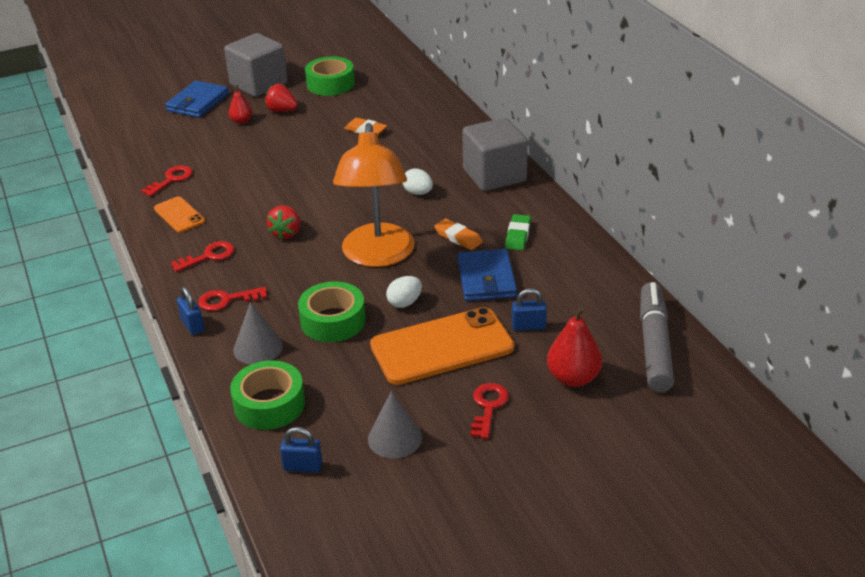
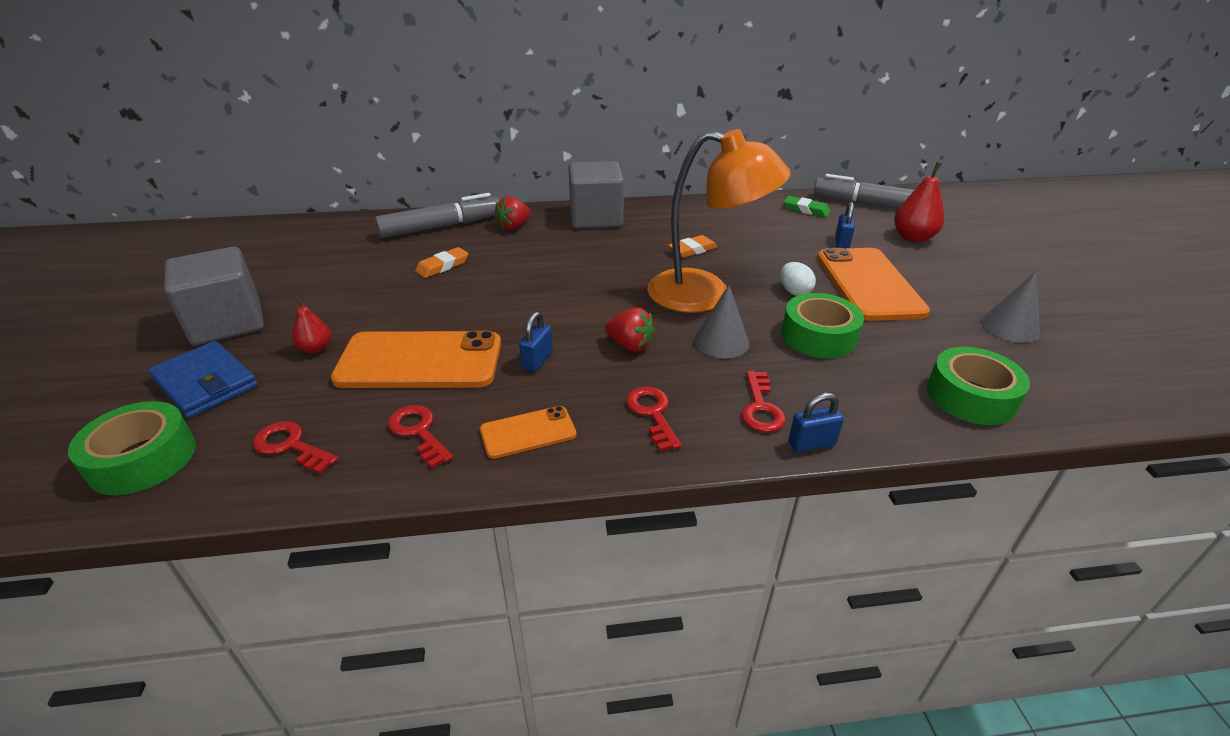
camera: 75 degrees left, 0 degrees up
grey cone [233,302,283,364] -> grey cone moved to [694,285,749,358]
red strawberry [265,84,298,112] -> red strawberry moved to [494,196,531,230]
blue padlock [280,427,323,472] -> blue padlock moved to [519,312,553,372]
green tape [305,56,355,96] -> green tape moved to [68,401,196,495]
white egg [403,169,433,195] -> none
blue wallet [457,249,517,301] -> none
red key [470,383,509,439] -> red key moved to [253,421,339,474]
green eraser [505,214,531,250] -> green eraser moved to [784,196,830,217]
none -> orange phone [331,331,501,388]
none -> grey marker [375,193,499,238]

